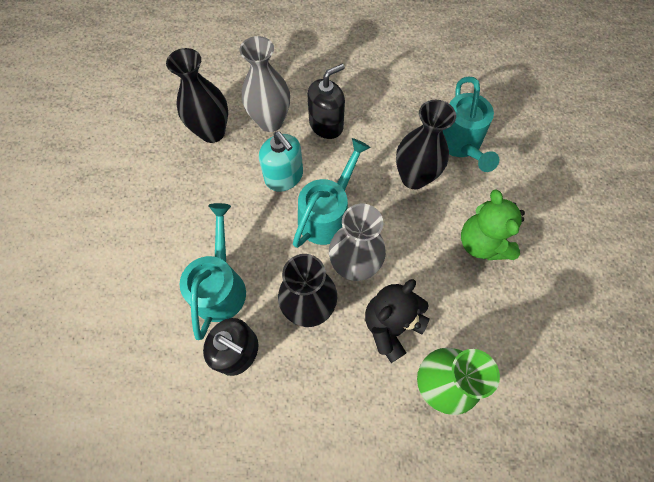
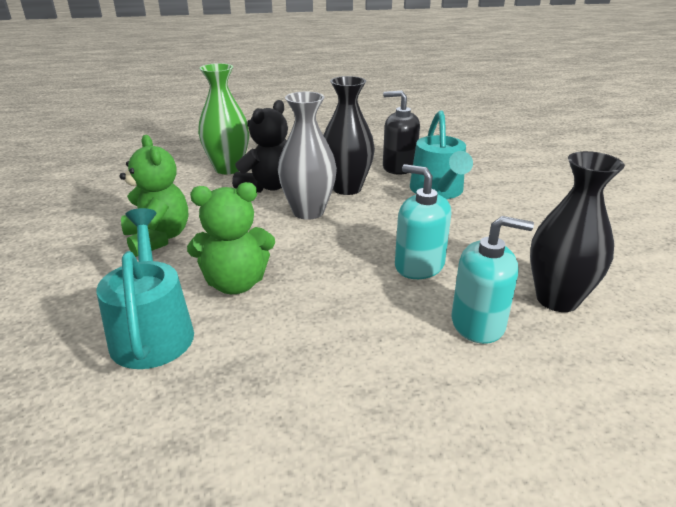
camera: 170 degrees right, 35 degrees down
grey vase [240,36,290,132] -> turquoise soap dispenser [452,216,534,344]
turquoise watering can [293,138,371,248] -> none
black soap dispenser [308,64,345,139] -> none
black vase [396,100,456,189] -> green teddy bear [187,182,275,294]

